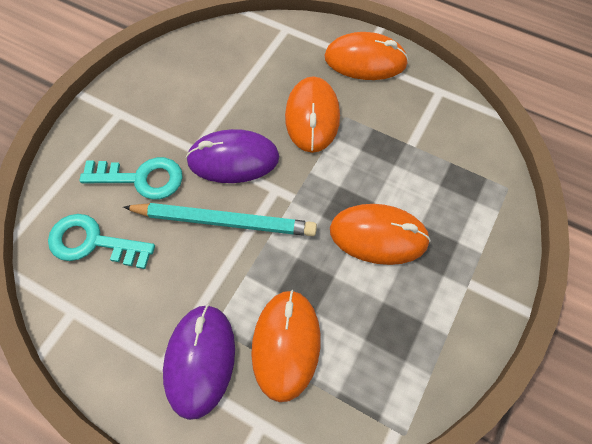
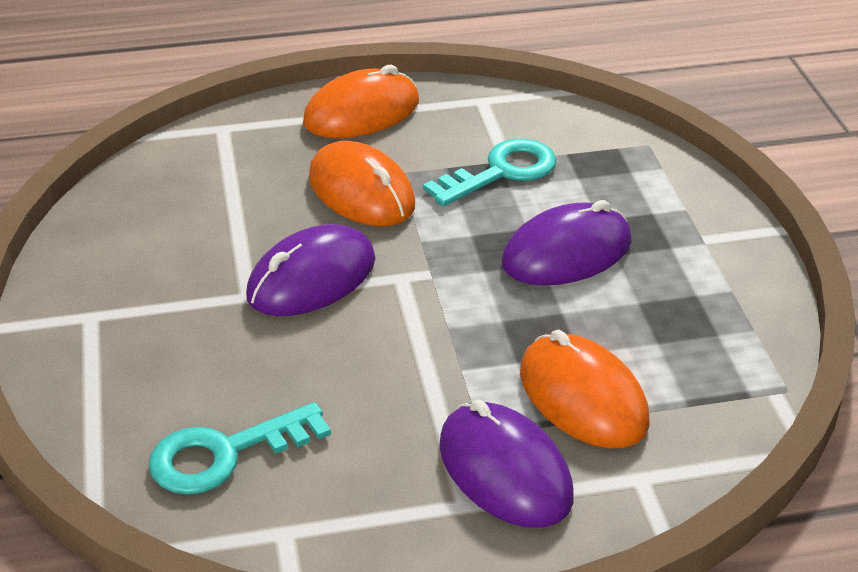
camera: 40 degrees left, 25 degrees down
turquoise key [79,157,183,199] -> turquoise key moved to [423,139,556,206]
turquoise pencil [123,203,317,236] -> none
orange mouse [330,204,431,265] -> purple mouse [502,200,632,285]

